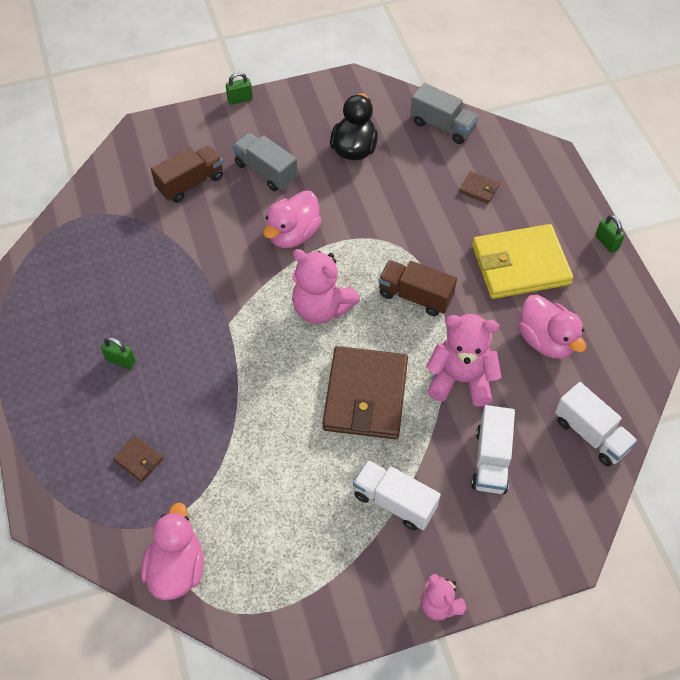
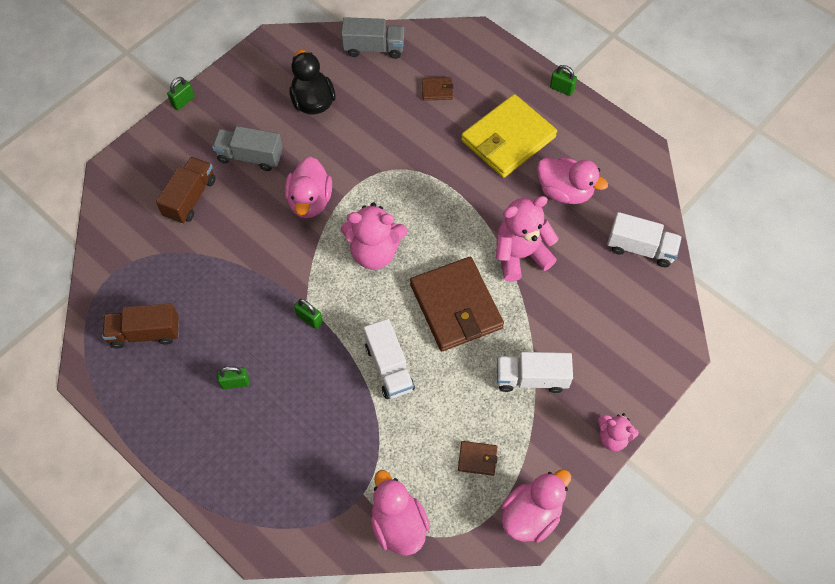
camera: 30 degrees left, 5 degrees up
brown wallet [113,436,163,482] -> brown wallet moved to [458,441,497,476]
brown truck [378,260,457,316] -> brown truck moved to [102,303,179,349]
white truck [471,405,515,494] -> white truck moved to [364,319,415,399]
none -> green padlock [294,299,323,329]
none -> pink duck [501,469,571,543]

